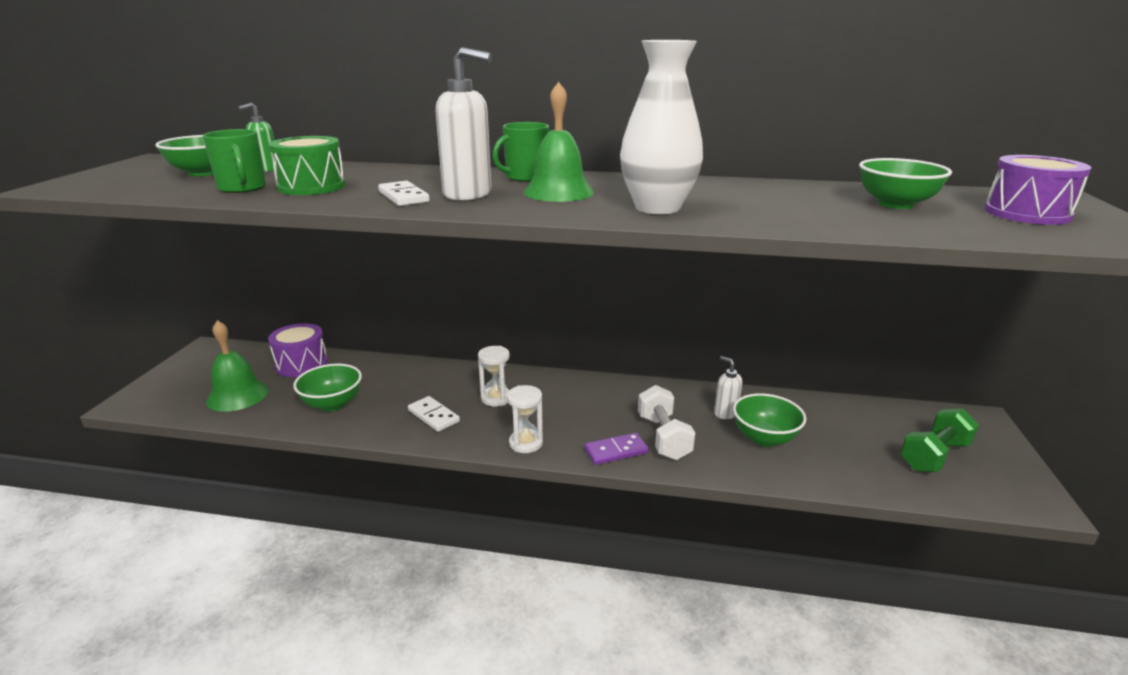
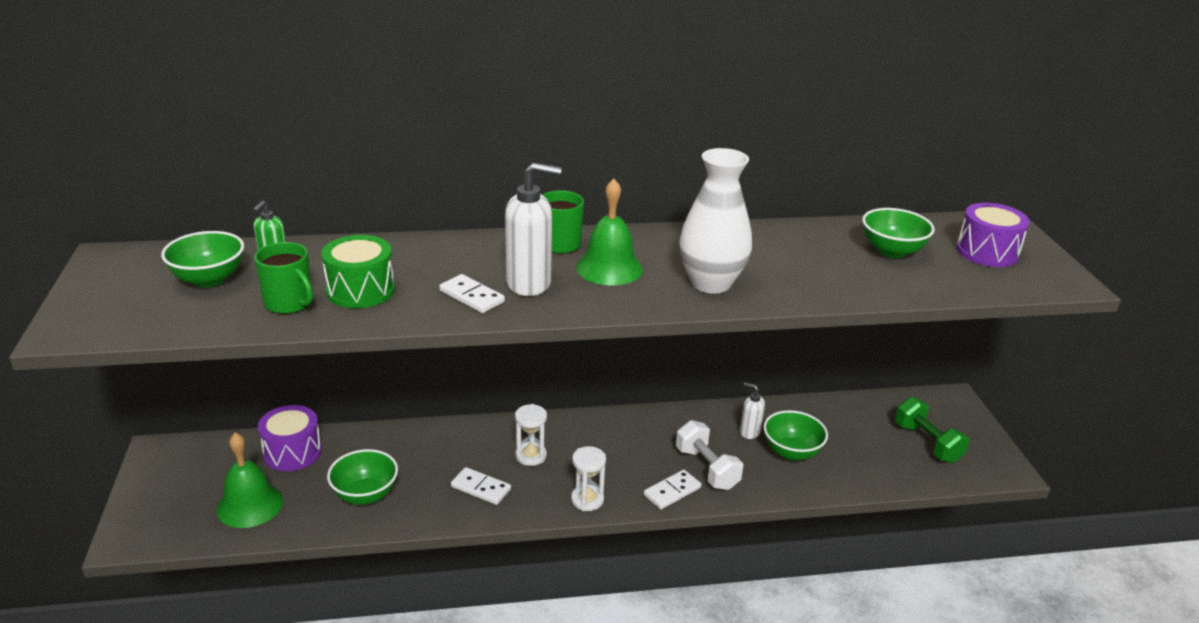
camera: 20 degrees left, 5 degrees up
purple domino [584,433,649,465] -> white domino [644,470,701,509]
green dumbbell [900,408,979,472] -> green dumbbell turned 60 degrees counterclockwise [895,397,969,463]

